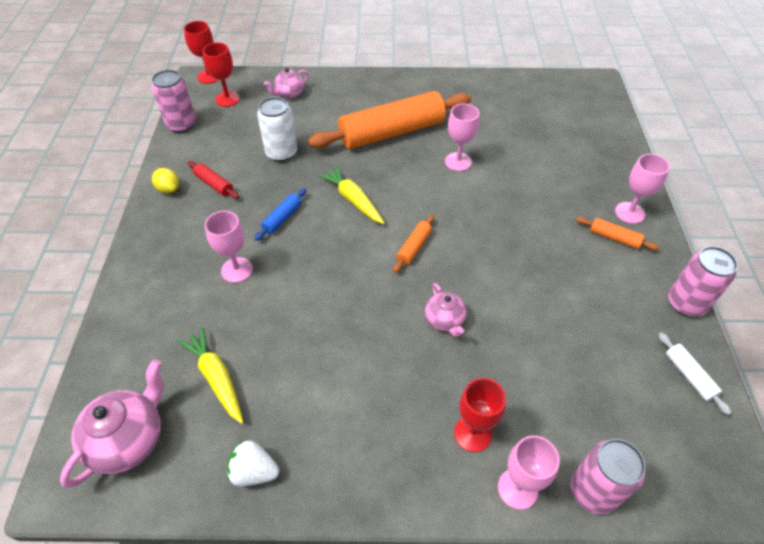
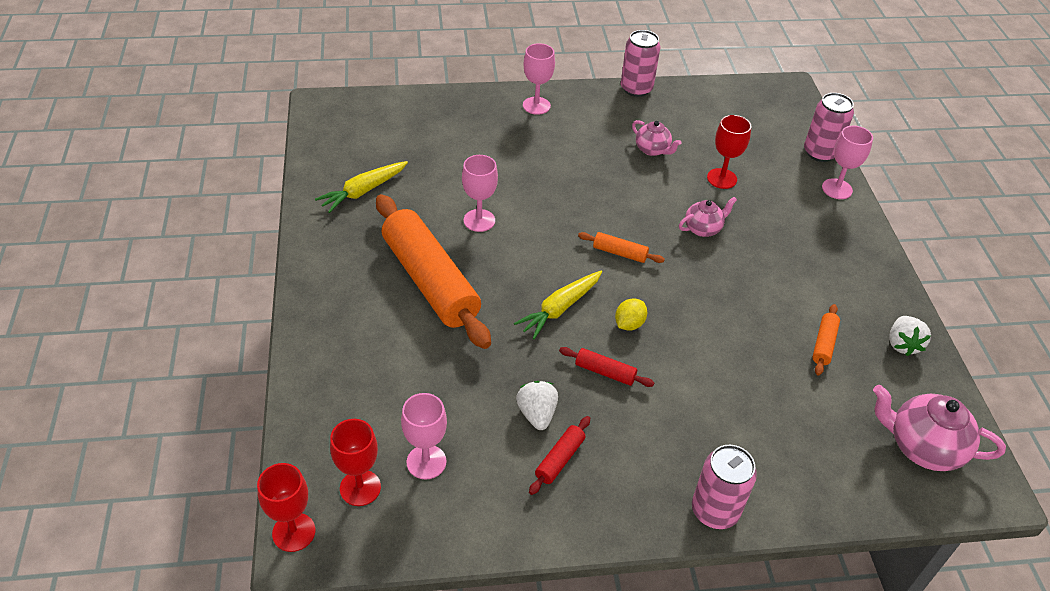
camera: 100 degrees left, 5 degrees down
pink can [152,70,196,133] -> pink can moved to [692,445,757,529]
yellow lemon [152,168,179,194] -> yellow lemon moved to [615,298,647,331]
yellow carrot [178,327,244,424] -> yellow carrot moved to [315,161,408,213]
pink goblet [205,211,253,283] -> pink goblet moved to [401,393,447,479]
blue rolling pin [255,188,307,241] -> red rolling pin [559,347,654,387]
white can [257,97,297,162] -> none
pink teapot [264,68,309,99] -> pink teapot moved to [632,120,682,156]
red goblet [454,378,506,452] -> red goblet moved to [707,115,751,189]
orange rolling pin [576,217,659,250] -> orange rolling pin moved to [812,304,840,375]
white rolling pin [658,332,732,415] -> none
none -> white strawberry [516,381,558,430]

